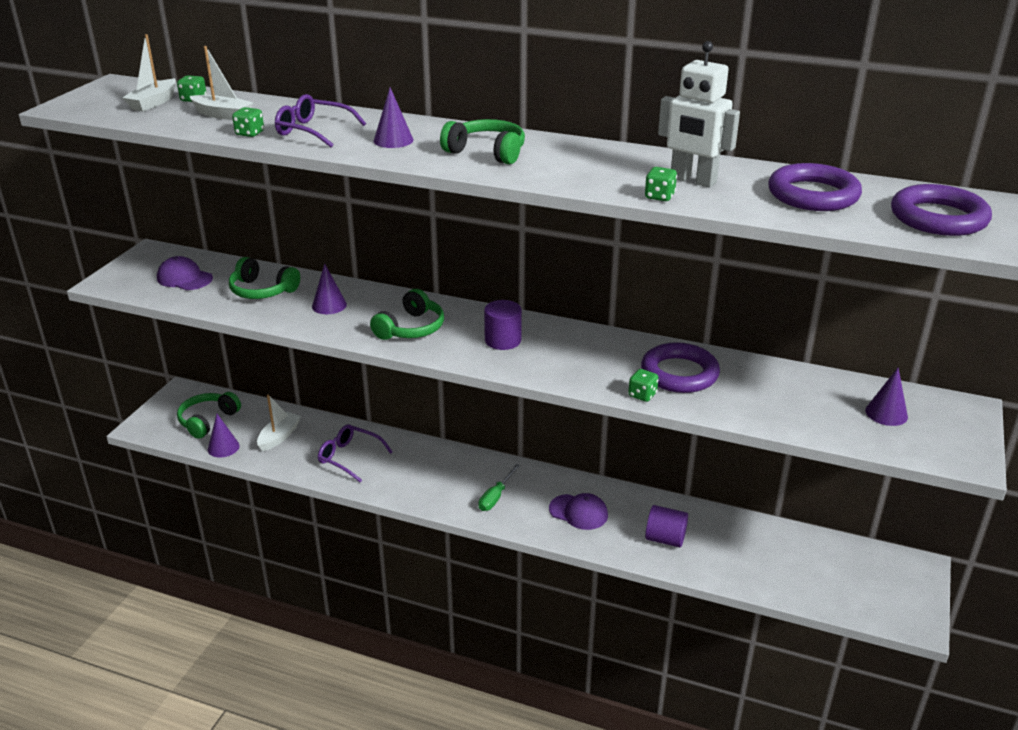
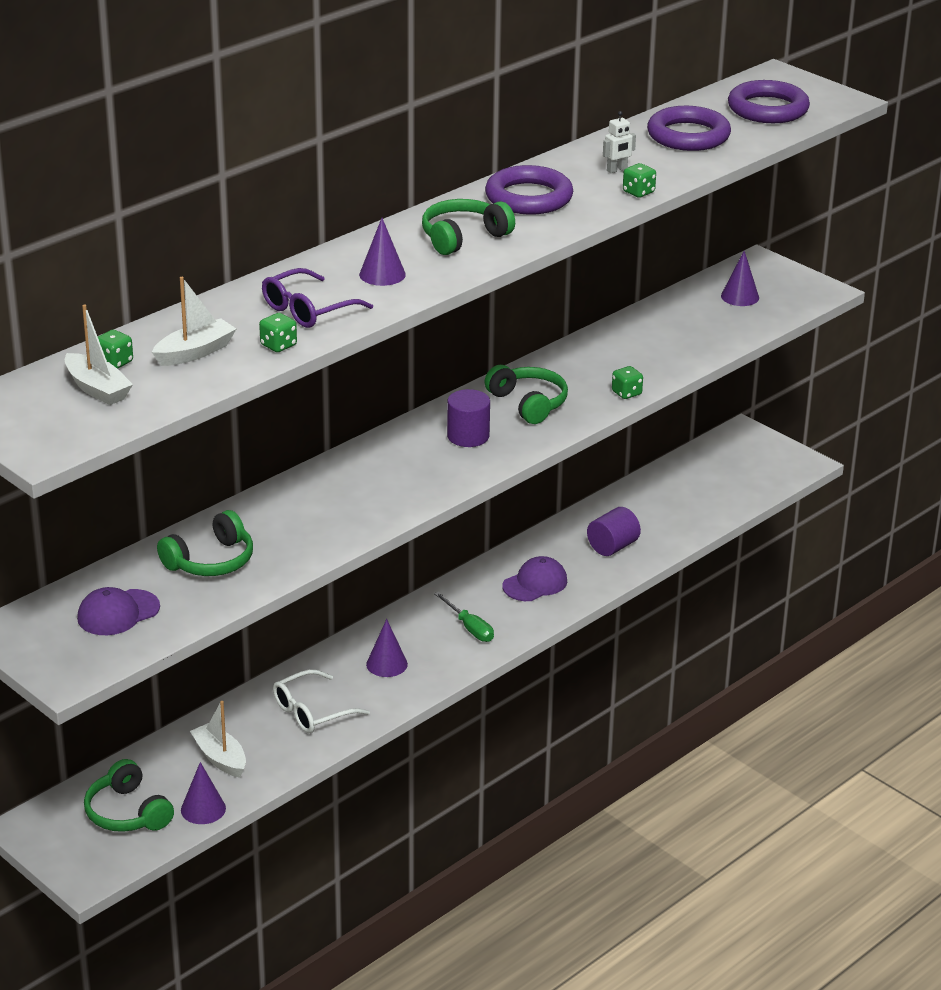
camera: 65 degrees left, 0 degrees up
purple cone [312,264,347,314] -> purple cone moved to [366,619,408,677]
purple glasses [318,424,393,482] -> white glasses [273,669,370,733]
green headphones [370,289,444,340] -> green headphones moved to [484,365,568,424]
purple ring [641,342,720,393] -> purple ring moved to [485,165,573,214]
white robot [658,41,740,188] -> white robot [603,111,636,173], size x0.47

